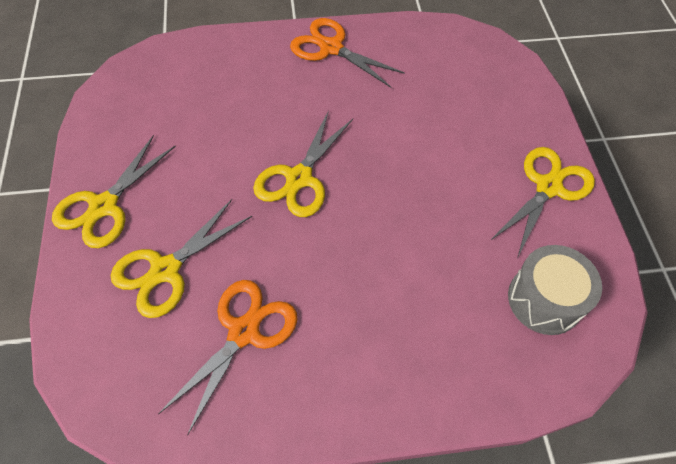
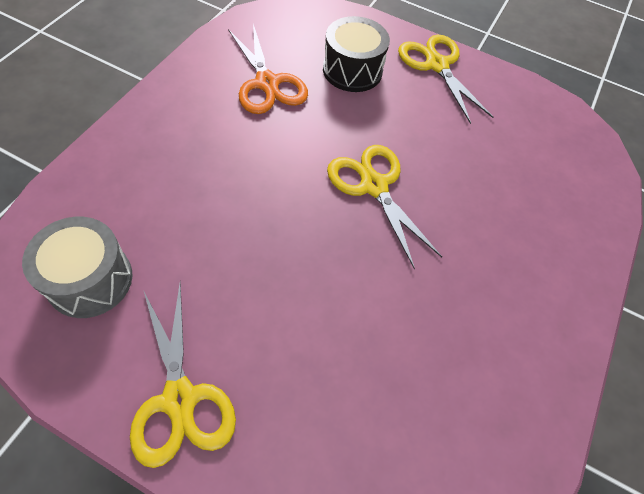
camera: 120 degrees right, 0 degrees up
yellow scissors [111,199,252,318] -> black drum [323,16,390,92]
orange scissors [290,18,405,88] -> none

